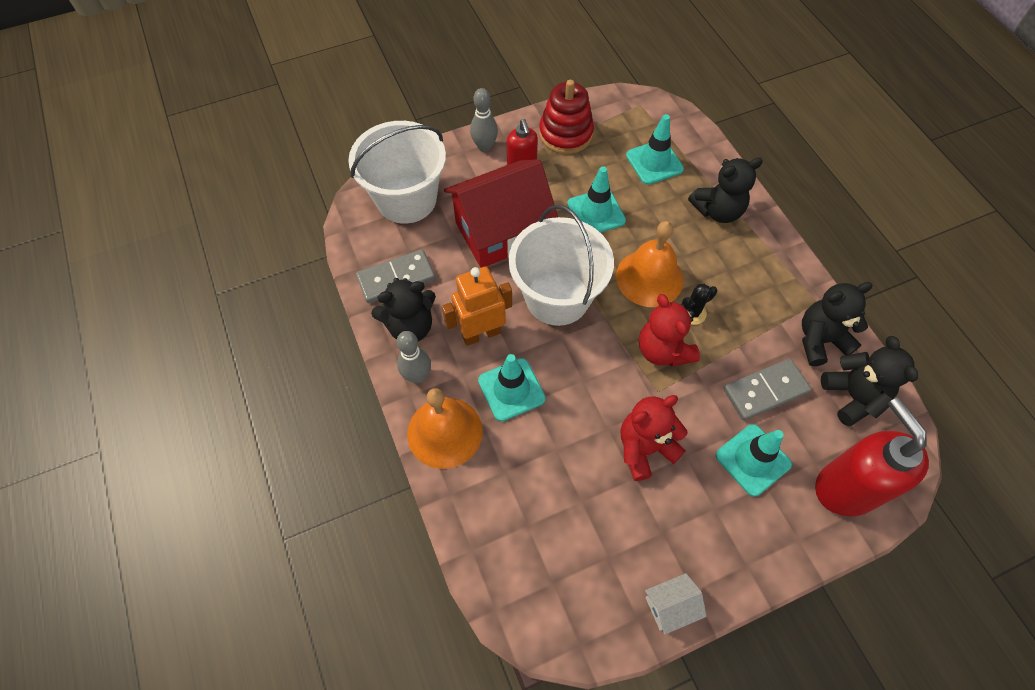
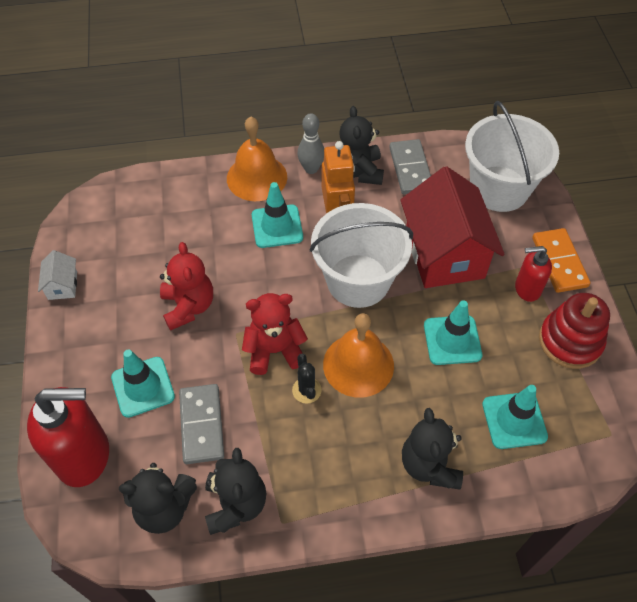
camera: 105 degrees right, 5 degrees down
grey bowling pin [470,88,498,152] -> orange domino [532,228,590,293]

